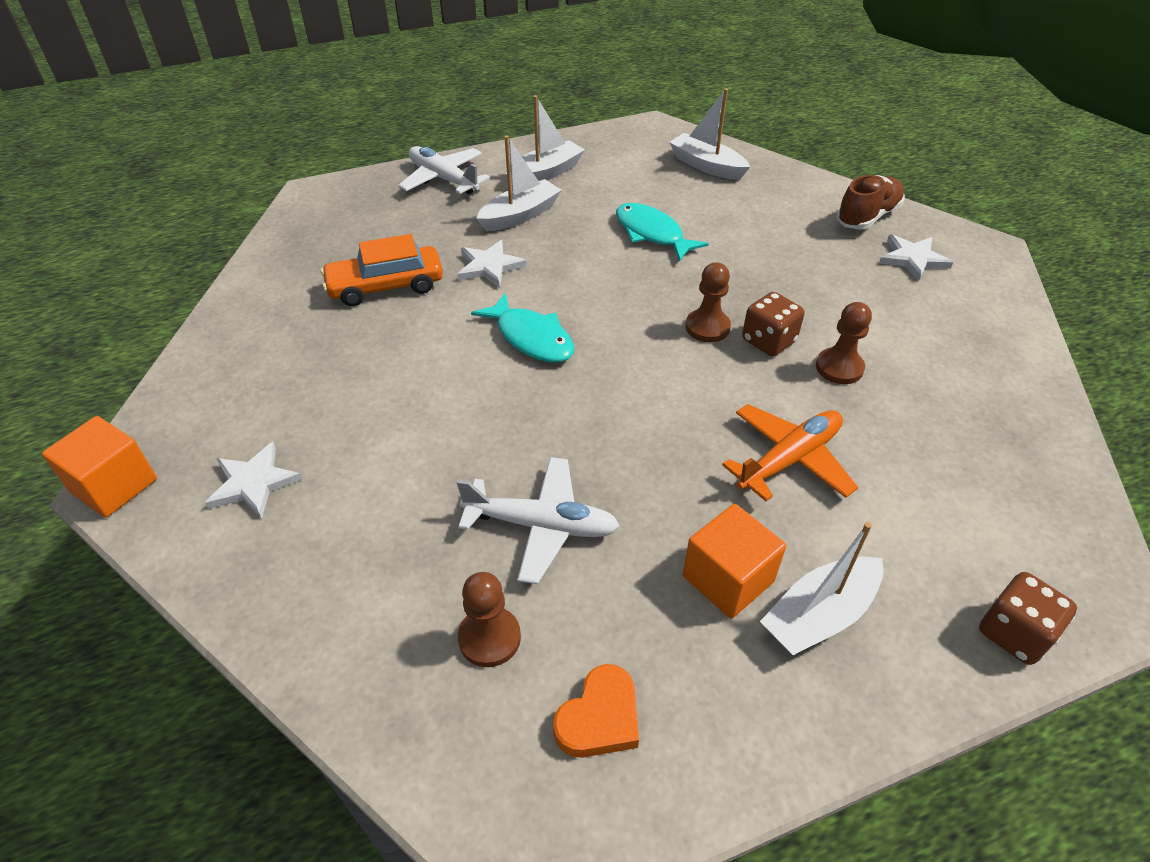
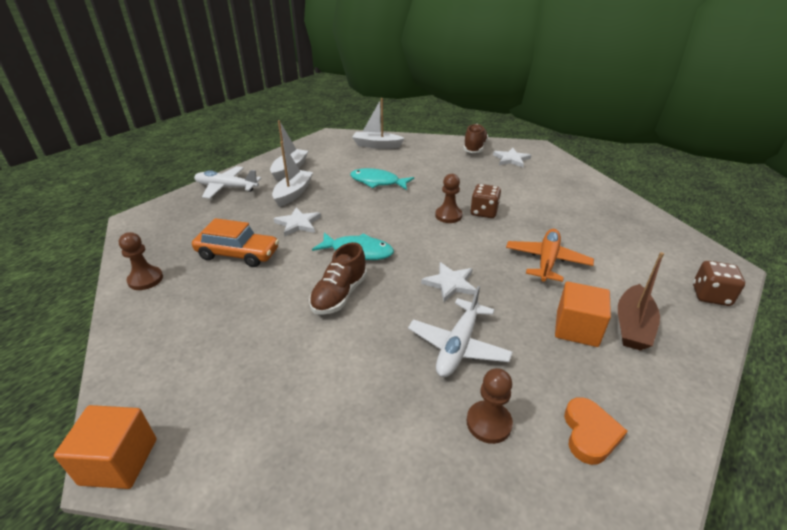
camera: 30 degrees left, 10 degrees down
white star [205,442,303,519] -> white star moved to [421,262,476,302]
orange car [321,234,443,306] -> orange car turned 120 degrees counterclockwise [192,218,279,267]
white plane [457,457,619,584] -> white plane turned 135 degrees clockwise [408,286,513,377]
white boat [760,522,883,655] -> brown boat [618,252,664,351]
brown pawn [816,302,872,384] -> brown pawn moved to [119,232,163,290]
none -> brown shoe [309,242,367,315]

